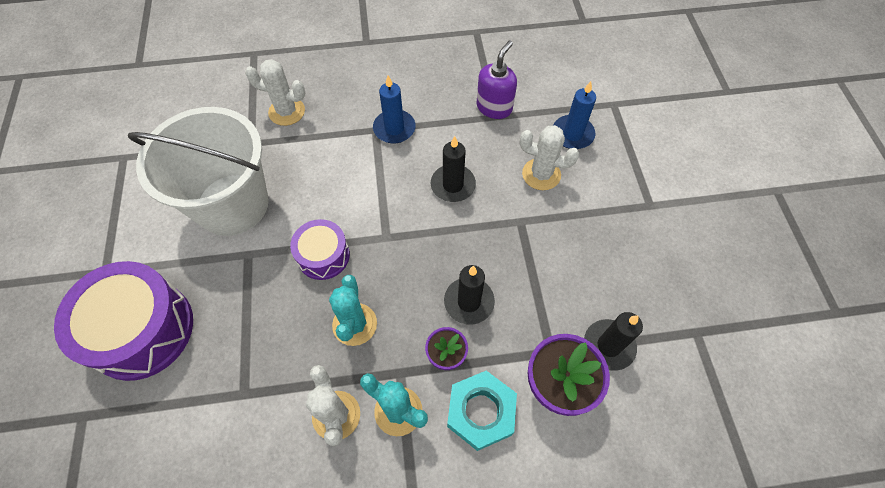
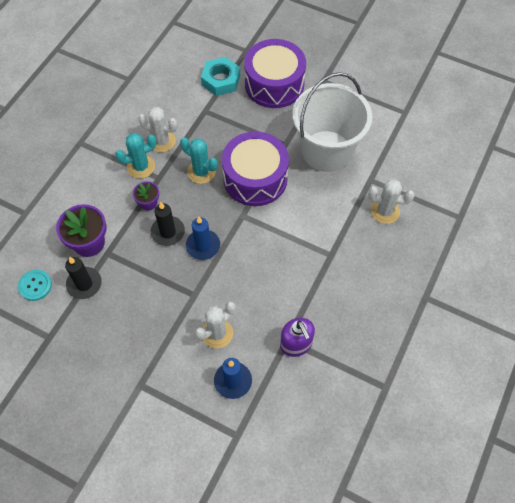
camera: 125 degrees right, 0 degrees up
white cactus [245,59,305,126] -> white cactus turned 60 degrees clockwise [368,179,415,224]
purple drum [290,219,350,280] -> purple drum [222,131,289,206], size x1.81
blue candle [373,75,416,144] -> blue candle moved to [186,216,220,260]
black candle [431,136,476,202] -> none
turquoise nut [447,371,517,451] -> turquoise nut moved to [201,57,240,96]
none -> turquoise button [18,270,52,301]

